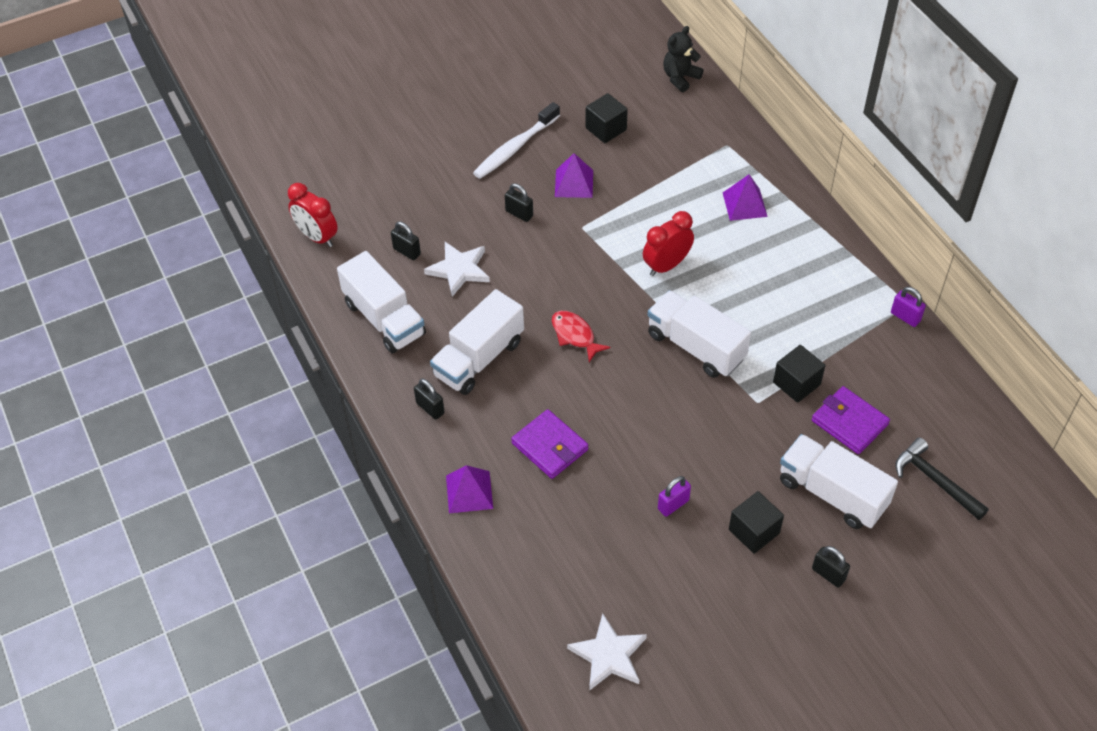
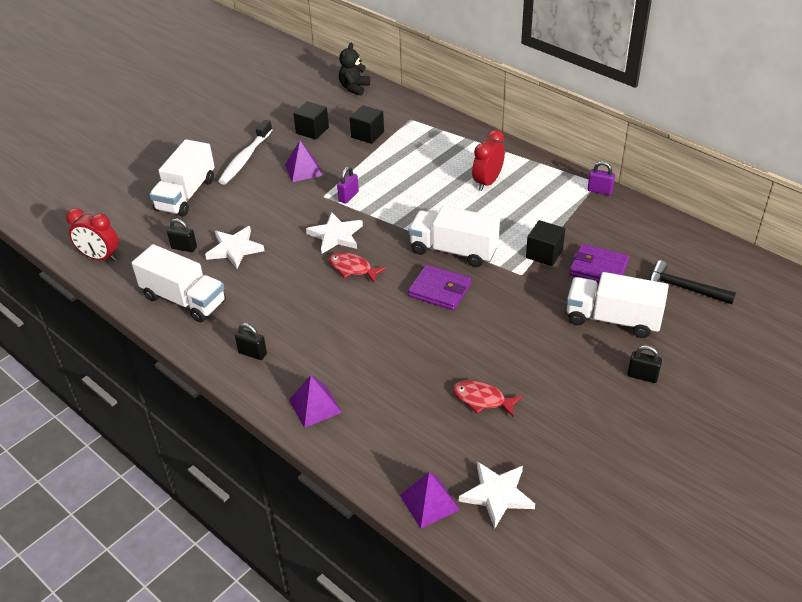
camera: 20 degrees left, 10 degrees down
white truck [430,289,524,395] -> white truck moved to [149,139,215,217]
black padlock [505,183,533,222] -> none
purple wallet [511,409,588,479] -> purple wallet moved to [408,264,471,310]
red clock [643,211,694,276] -> red clock moved to [472,130,505,191]
purple padlock [658,476,691,517] -> purple padlock moved to [337,167,359,204]
purple pyramid [723,174,768,221] -> purple pyramid moved to [400,472,460,529]
black cube [729,491,784,554] -> black cube moved to [350,105,384,144]
none -> white star [306,212,363,254]
none -> red fish [453,380,522,417]

